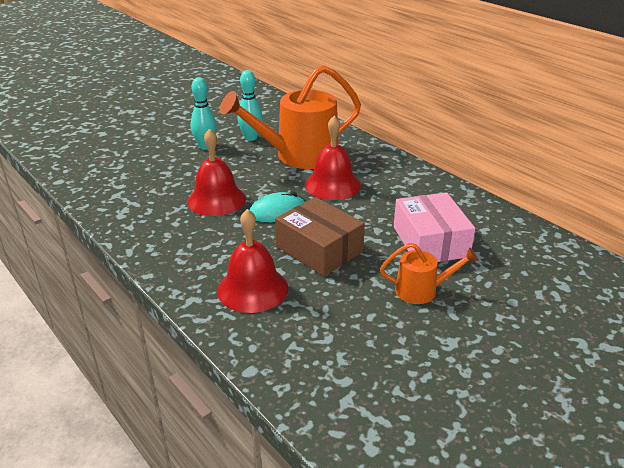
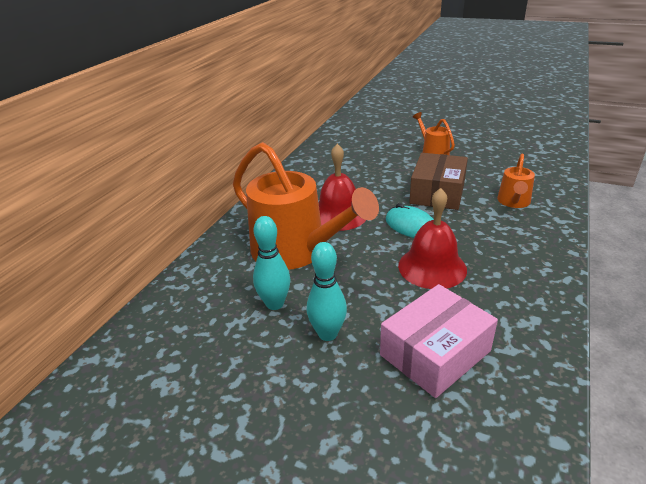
camera: 115 degrees left, 0 degrees up
red bell [217,209,288,313] -> orange watering can [497,154,535,208]
pink box [394,192,475,262] -> pink box moved to [380,284,498,398]

